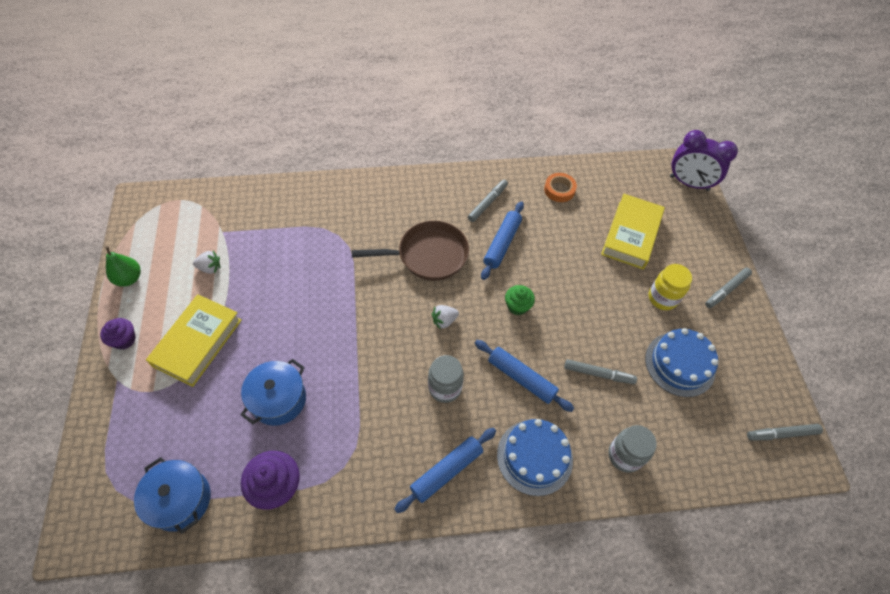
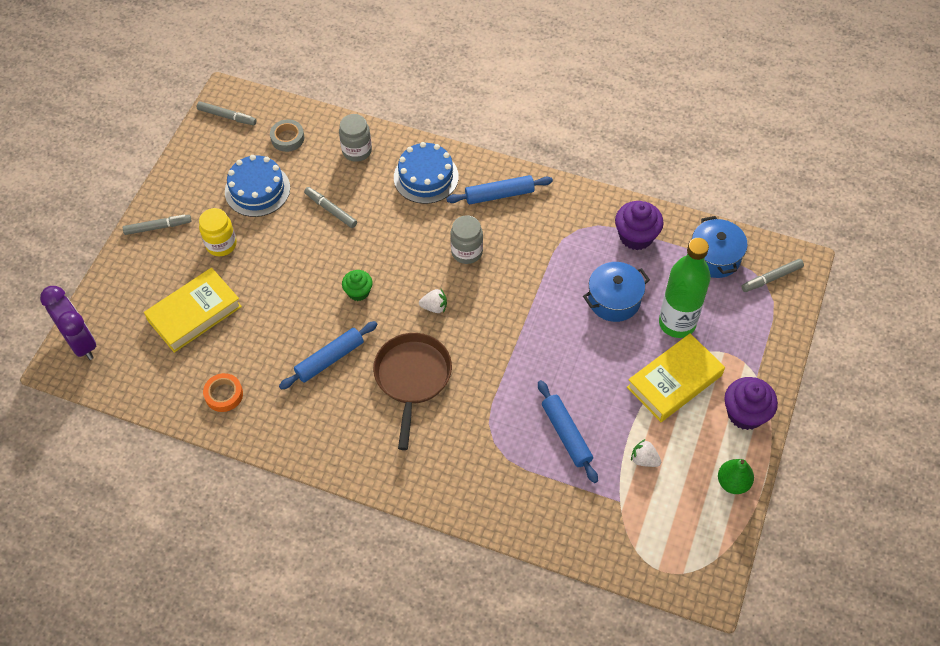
camera: 150 degrees left, 0 degrees up
purple cupcake [100,318,136,350] -> purple cupcake [724,377,778,430], size x1.60
brown pan [351,221,469,281] -> brown pan turned 75 degrees clockwise [373,333,452,450]
grey marker [468,180,508,222] -> grey marker moved to [741,259,804,292]
blue rolling pin [475,340,574,412] -> blue rolling pin moved to [538,380,598,483]
none -> grey tape [270,119,305,152]
none -> green bottle [659,238,711,338]

